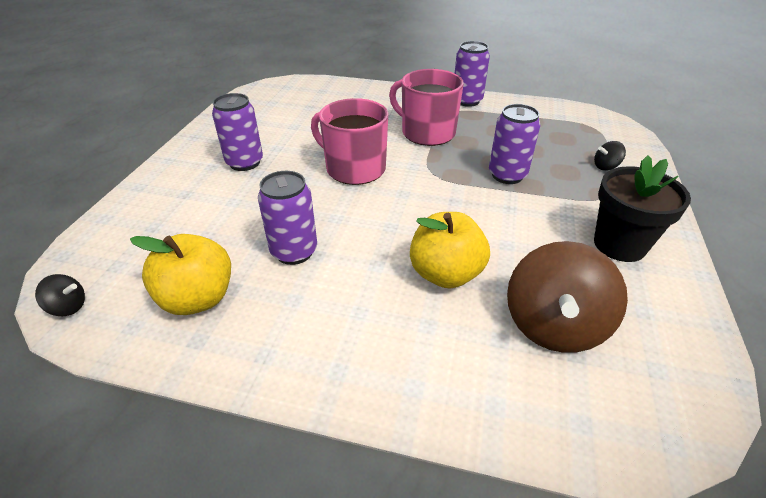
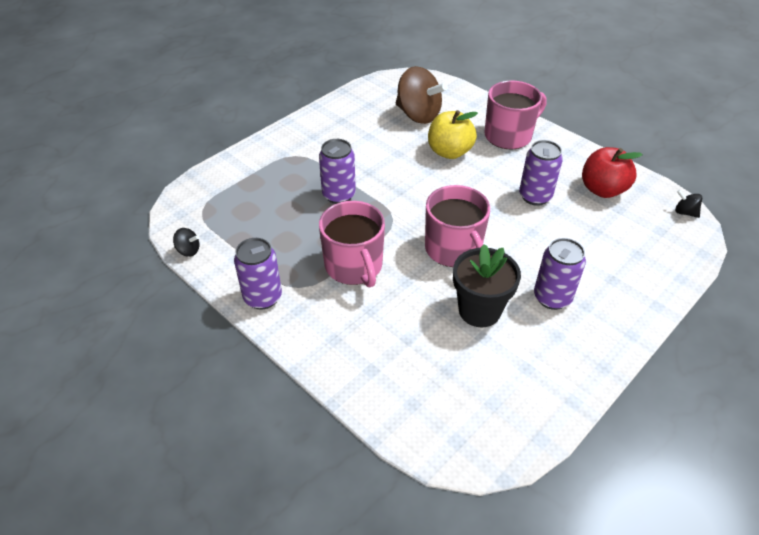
camera: 150 degrees left, 5 degrees up
yellow apple [130,234,231,315] -> red apple [582,147,643,198]
brown spinning top [507,241,628,353] -> brown spinning top turned 75 degrees clockwise [396,66,448,124]
black spinning top [594,141,626,171] -> black spinning top moved to [173,228,199,257]
black flower pot [594,155,691,262] -> black flower pot moved to [453,244,521,327]
none -> pink mug [484,81,547,150]

